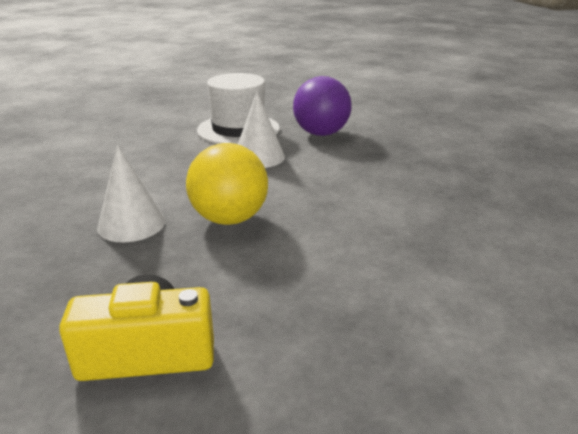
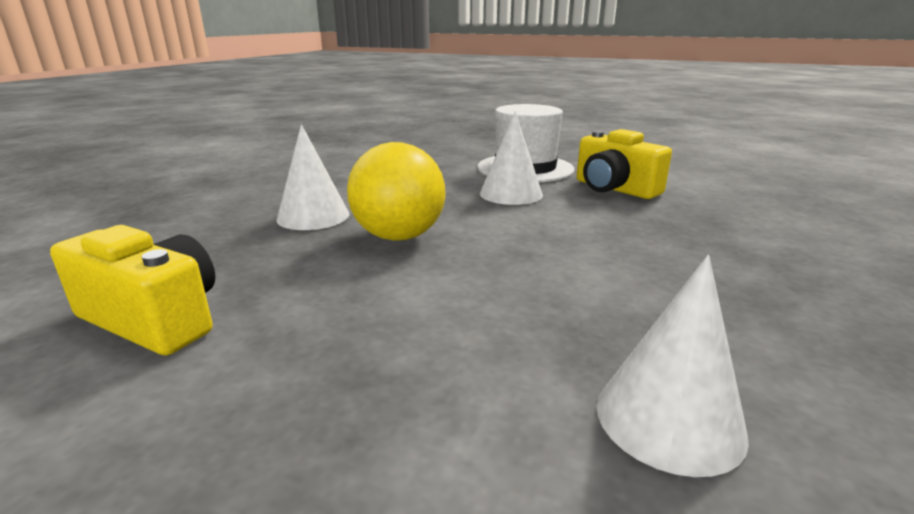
camera: 35 degrees right, 5 degrees down
purple ball [293,76,352,136] -> yellow camera [577,129,672,199]
none -> white cone [597,255,749,477]

